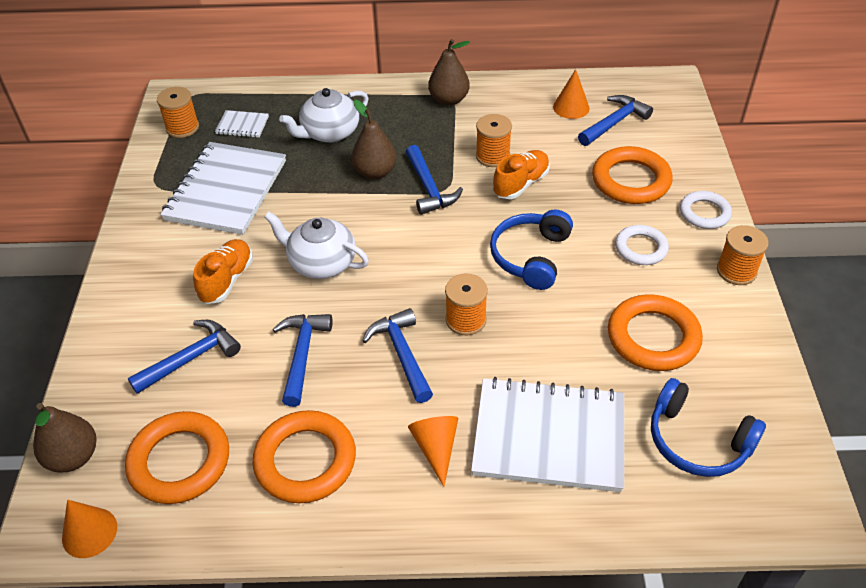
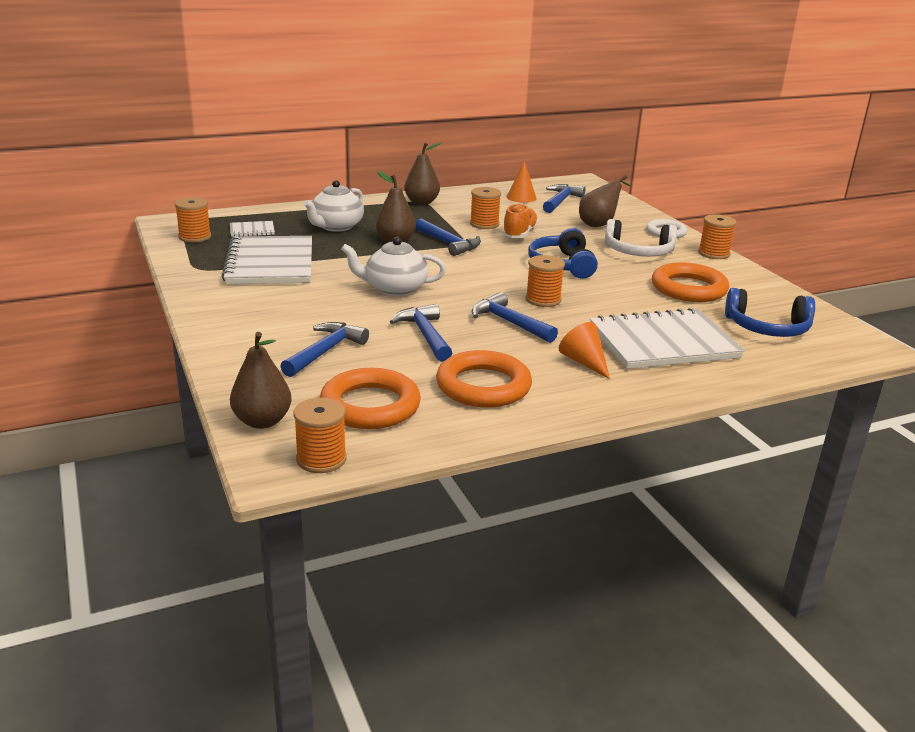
camera: 25 degrees left, 20 degrees down
orange cone [62,500,117,558] -> orange spool [293,398,347,473]
orange shoe [193,239,253,304] -> none
orange ring [592,146,673,204] -> brown pear [579,175,631,227]
white ring [615,225,669,265] -> white headphones [604,219,677,257]

